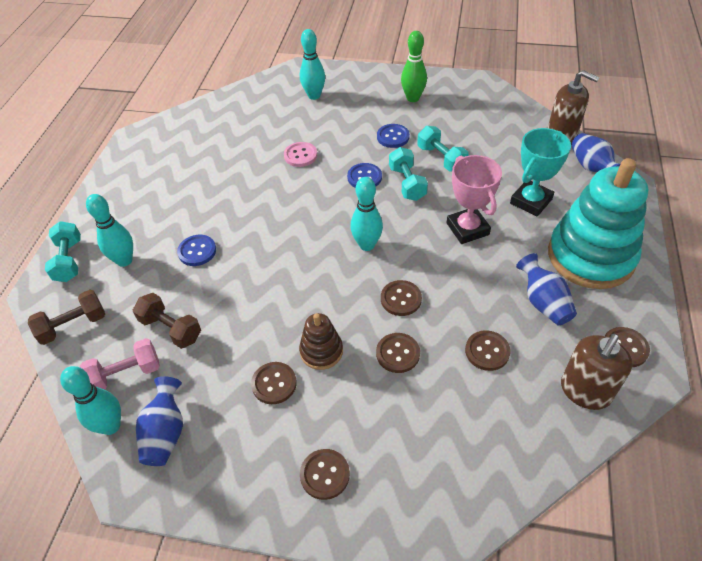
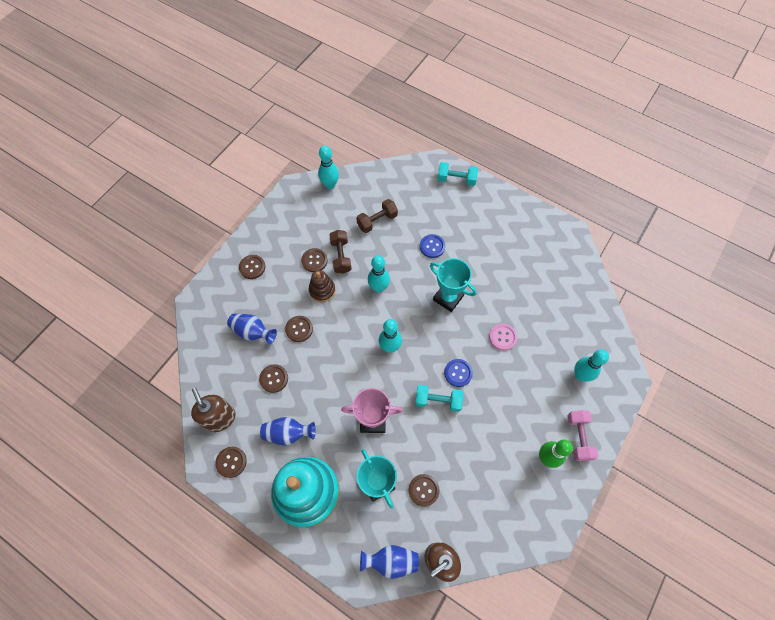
camera: 110 degrees right, 15 degrees up
brown dumbbell [28,290,105,345] -> brown dumbbell moved to [329,230,352,274]
pink dumbbell [80,338,160,390] -> pink dumbbell moved to [567,410,598,461]
turquoise bowling pin [86,194,133,267] -> turquoise bowling pin moved to [368,255,390,293]
blue vase [136,376,183,466] -> blue vase moved to [227,314,277,344]
blue button [377,124,410,148] -> none
brown button [381,280,422,316] -> brown button moved to [409,474,439,507]
turquoise dumbbell [417,126,469,172] -> none
none -> turquoise trophy [430,258,476,312]

